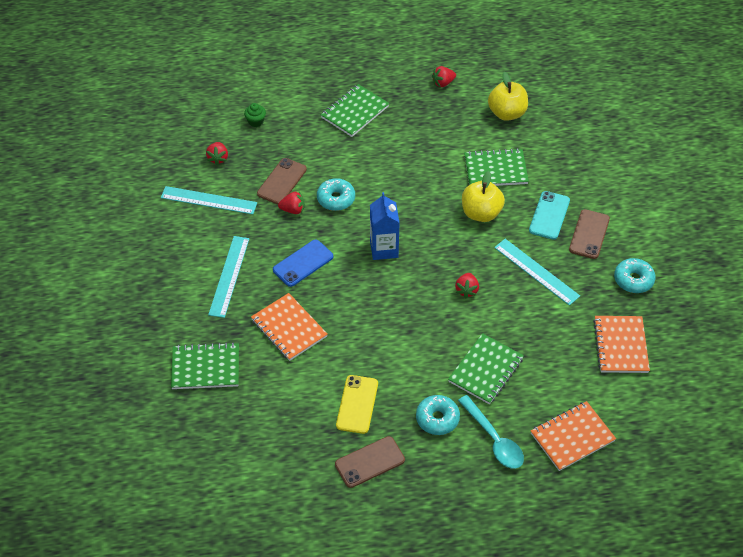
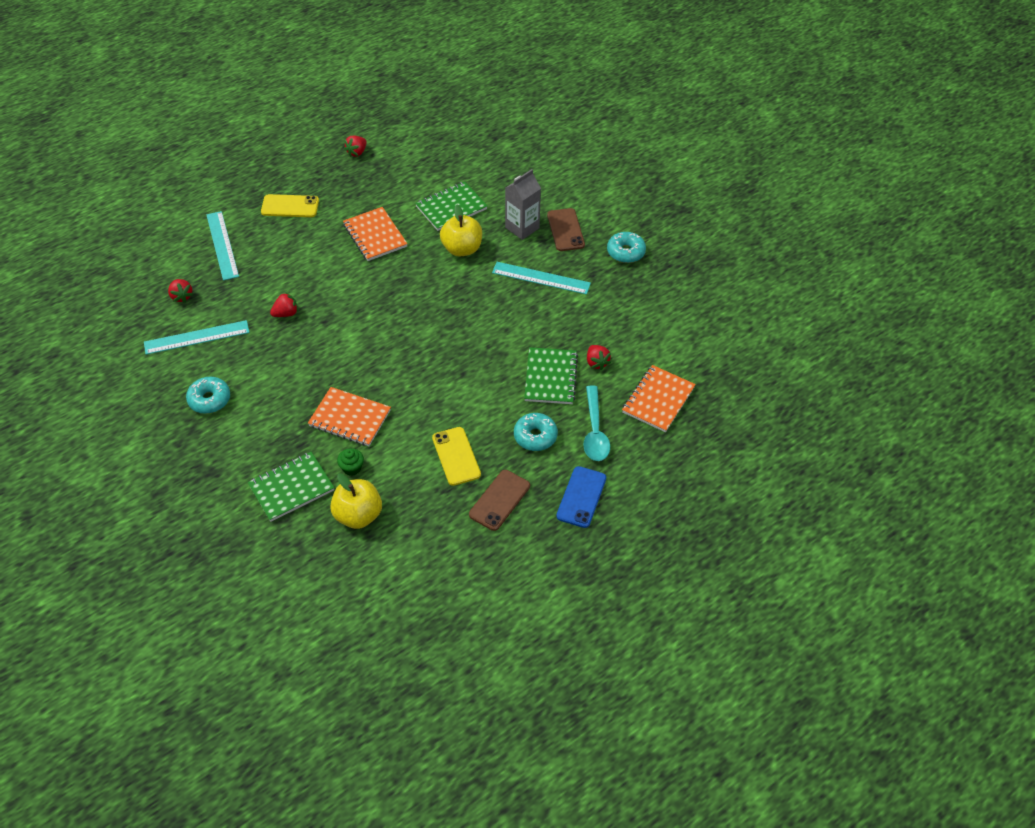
camera: 30 degrees left, 0 degrees up
turquoise ruler [208,236,249,318] -> turquoise ruler moved to [206,211,239,280]
green cupcake [244,103,266,127] -> green cupcake moved to [337,448,364,476]
brown phone [257,158,307,204] -> none
blue phone [273,240,333,287] -> blue phone moved to [556,466,606,528]
turquoise donut [317,178,355,211] -> turquoise donut moved to [186,377,230,414]
green notebook [321,84,389,137] -> yellow phone [261,194,319,217]
blue carton [370,192,400,260] -> none
red strawberry [455,273,479,299] -> red strawberry moved to [587,345,611,370]
turquoise spoon [458,395,524,469] -> turquoise spoon turned 60 degrees clockwise [583,385,610,461]
yellow apple [488,72,528,121] -> yellow apple moved to [330,473,382,529]
turquoise phone [529,191,570,240] -> grey carton [505,169,541,240]
orange notebook [593,316,650,373] -> orange notebook moved to [343,207,408,261]

